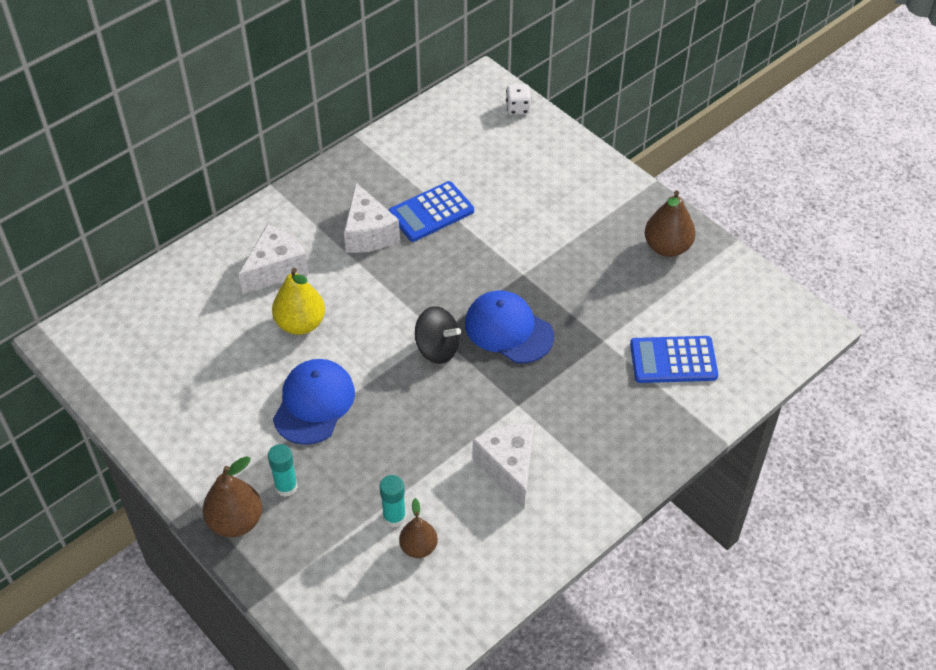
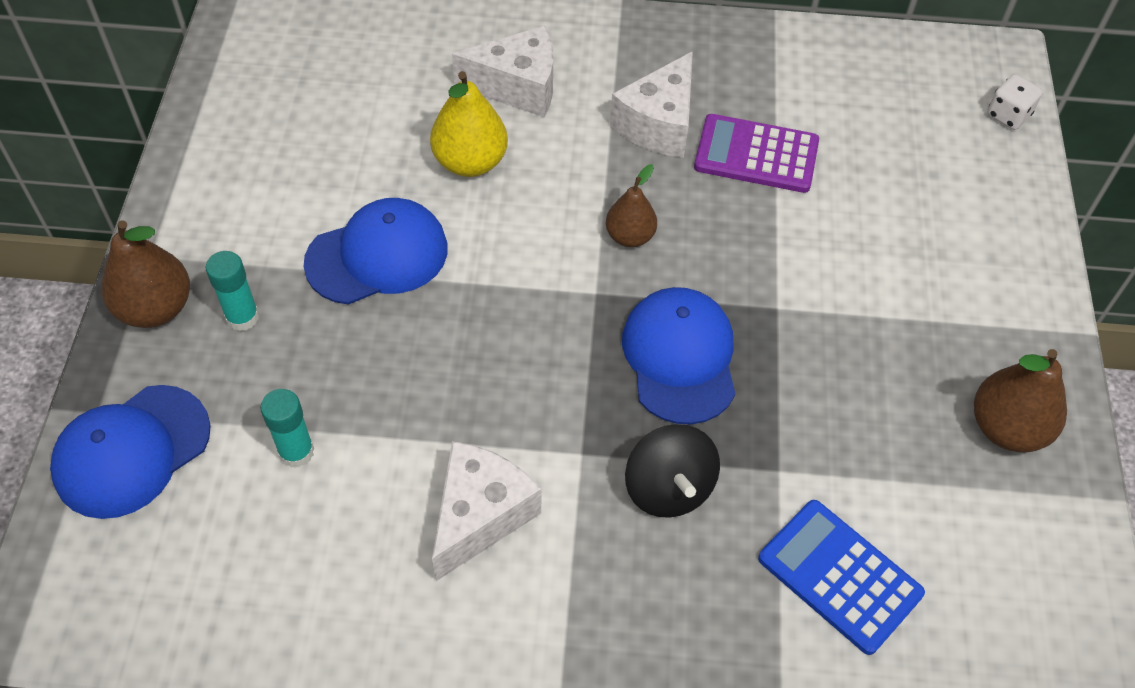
camera: 45 degrees right, 5 degrees up
blue calculator [388,181,474,242] -> purple calculator [694,114,819,193]
brown pear [399,498,438,558] -> brown pear moved to [606,164,657,247]
black spinning top [415,306,461,364] -> black spinning top moved to [625,424,720,518]
none -> blue cap [50,385,211,519]

